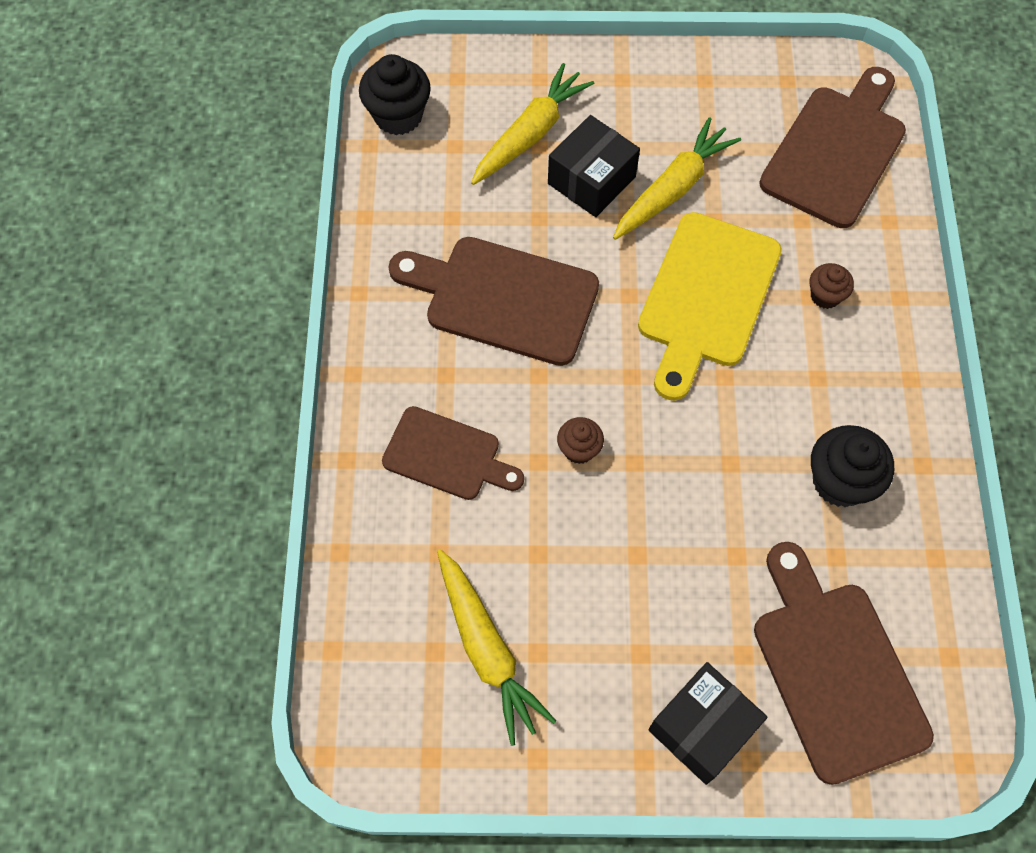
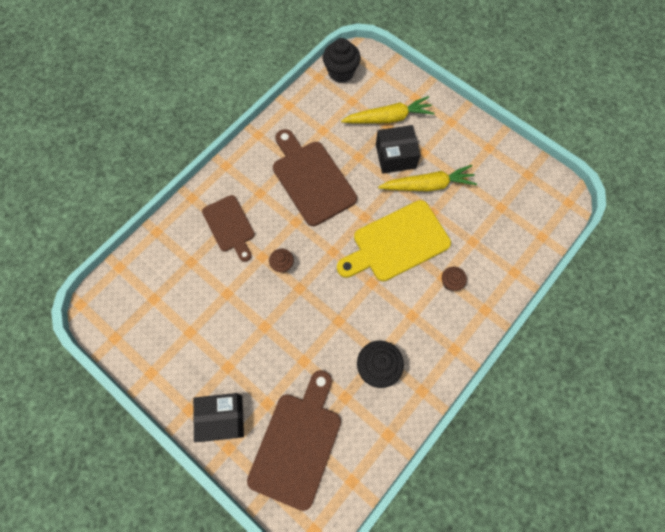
camera: 40 degrees right, 5 degrees up
yellow carrot [437,549,556,746] -> none
brown cutting board [759,67,906,228] -> none

